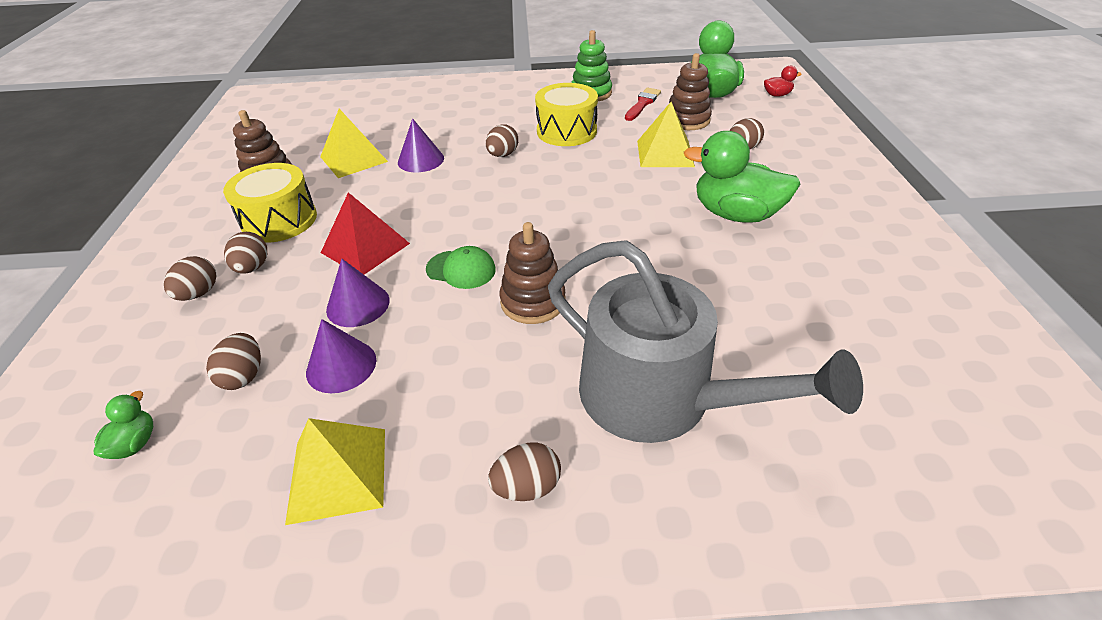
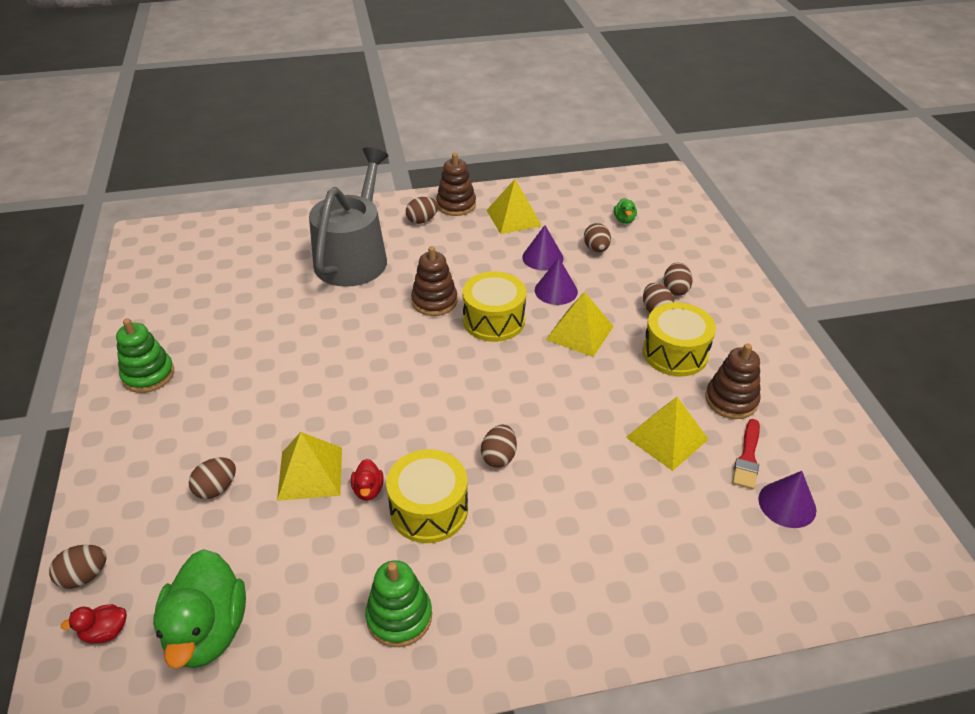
camera: 170 degrees right, 0 degrees up
red pyramid [321,192,410,274] -> yellow pyramid [546,292,614,357]
purple cone [398,118,444,172] -> purple cone moved to [758,471,816,528]
green cap [426,246,496,289] -> yellow drum [462,272,526,342]
grey watering can [548,240,863,443] -> grey watering can turned 75 degrees clockwise [309,148,389,287]
red brush [625,88,661,121] -> red brush moved to [732,419,760,489]
brown stacking toy [669,53,712,130] -> brown stacking toy moved to [436,153,476,216]
green duck [684,131,800,223] -> none
none -> brown egg [49,545,107,589]
none -> green stacking toy [116,318,174,393]
none -> red duck [351,459,384,501]

